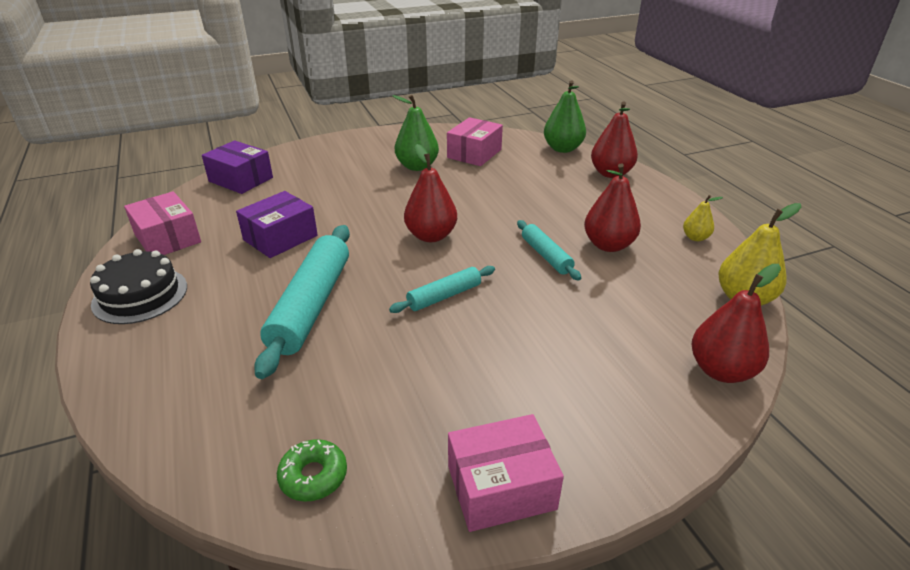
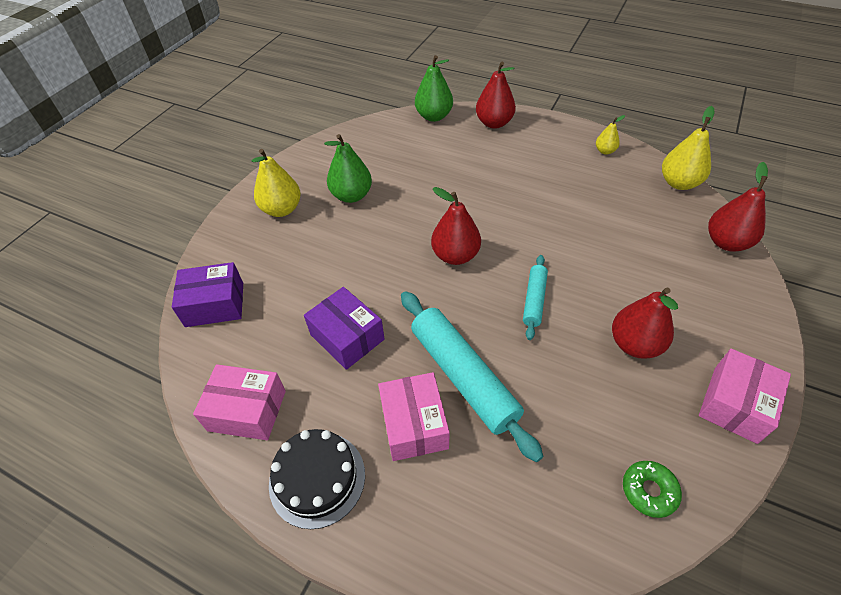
camera: 40 degrees left, 15 degrees up
purple box [236,191,318,258] -> purple box turned 45 degrees counterclockwise [304,287,385,370]
pink box [447,117,503,166] -> pink box moved to [378,372,450,461]
turquoise rolling pin [517,220,581,281] -> none
red pear [584,164,641,252] -> red pear moved to [612,288,678,359]
none -> yellow pear [252,149,301,217]

